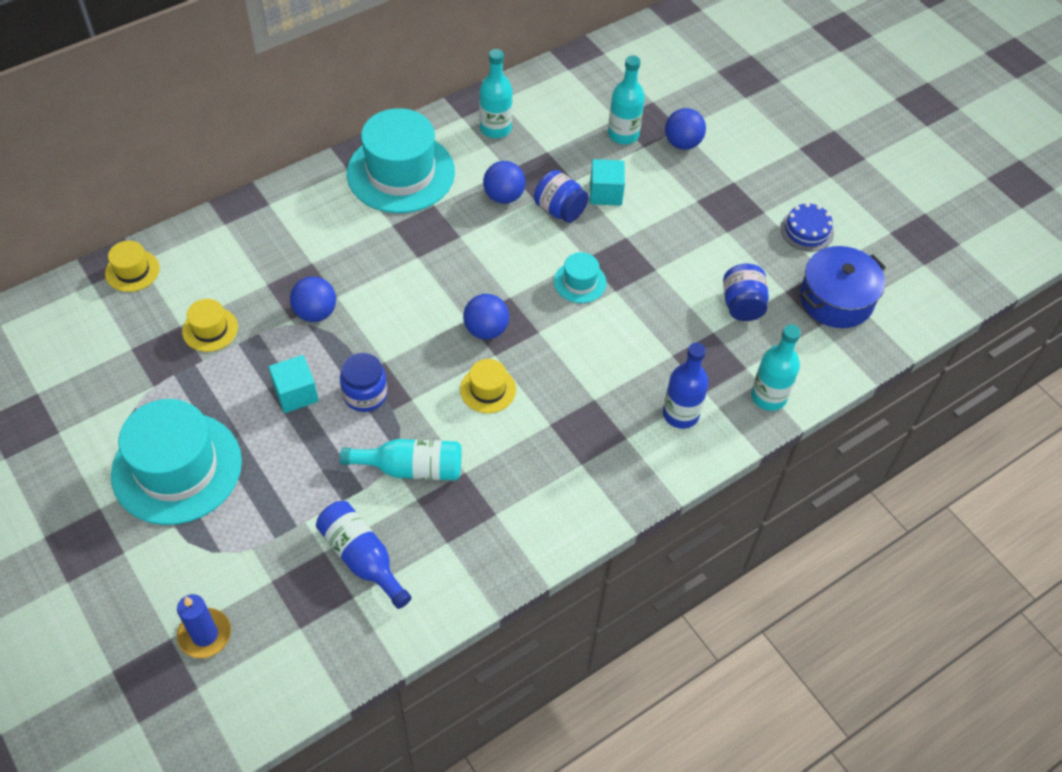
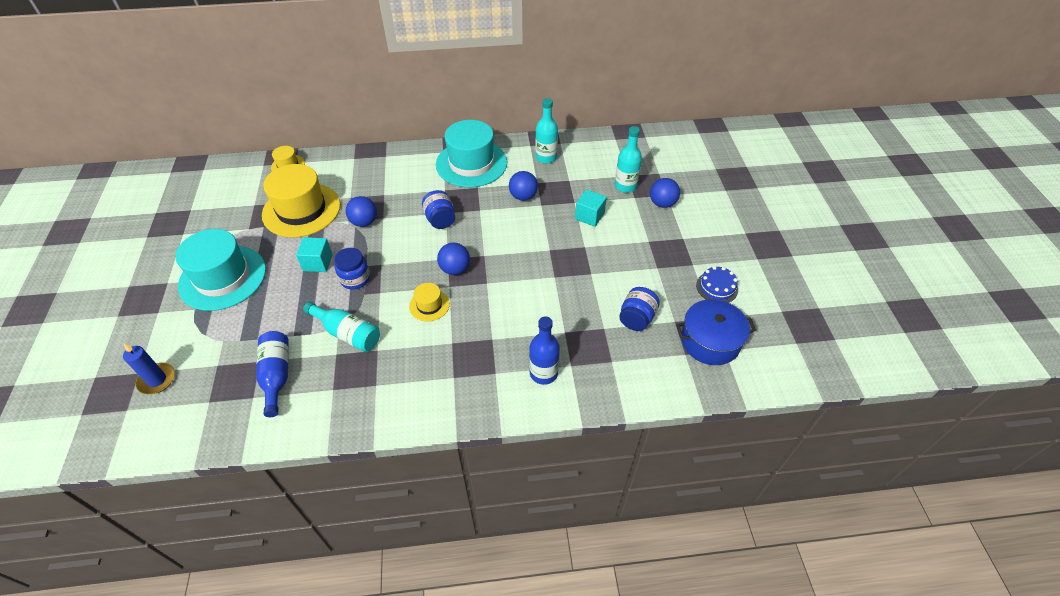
camera: 30 degrees right, 5 degrees down
yellow hat [182,299,238,352] -> yellow hat [262,164,341,238], size x2.17
blue jar [534,170,589,223] -> blue jar moved to [422,190,455,229]
turquoise hat [554,252,607,303] -> none
turquoise bottle [751,324,801,411] -> none

